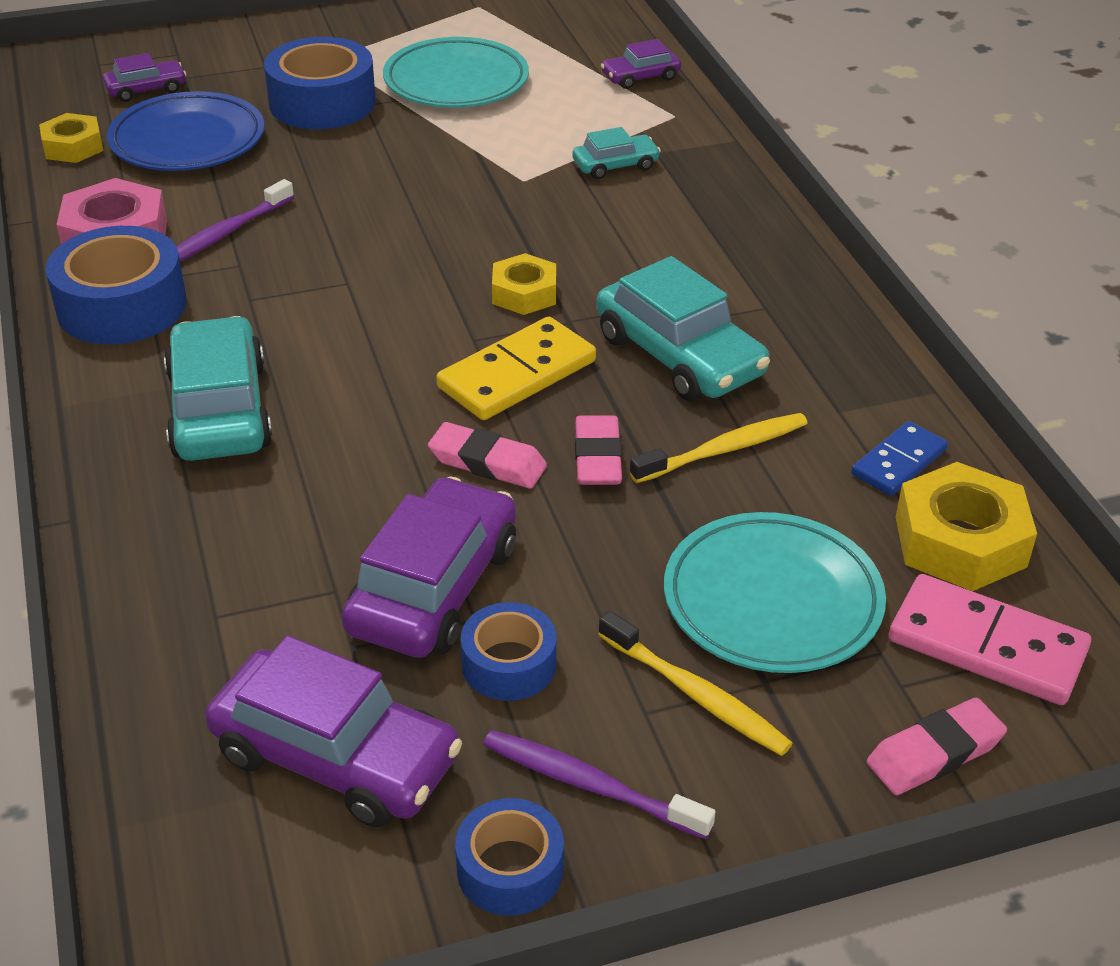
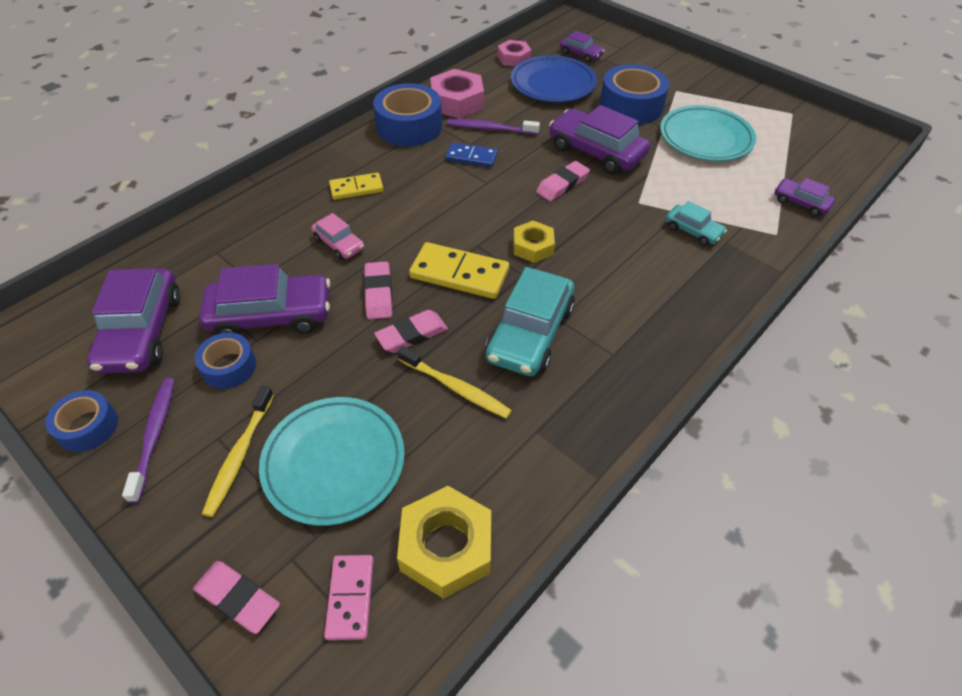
camera: 60 degrees right, 10 degrees up
yellow nut [39,113,103,163] -> pink nut [498,40,531,67]
turquoise car [164,316,272,461] -> yellow domino [329,173,384,200]
blue domino [851,421,948,496] -> blue domino moved to [446,142,498,167]
pink domino [889,574,1091,705] -> pink domino [324,555,374,640], size x0.62
none -> pink car [311,213,364,260]
none -> pink eraser [536,161,590,201]
none -> purple car [549,105,650,174]

